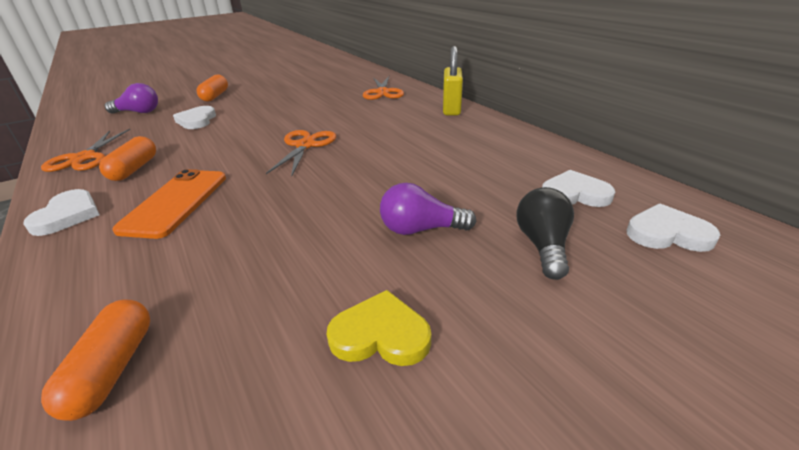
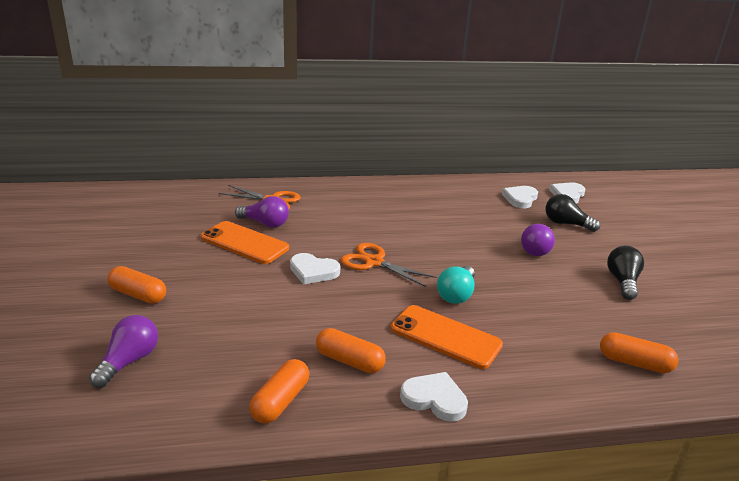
camera: 70 degrees left, 5 degrees down
orange scissors [41,129,130,172] -> orange capsule [249,359,309,423]
white heart [173,106,216,129] -> white heart moved to [290,253,340,284]
yellow heart [327,290,431,366] -> black light bulb [607,246,644,300]
yellow padlock [443,46,463,115] -> none
none -> orange phone [201,221,289,264]
none -> purple light bulb [235,196,289,228]
none -> turquoise light bulb [437,266,475,304]

